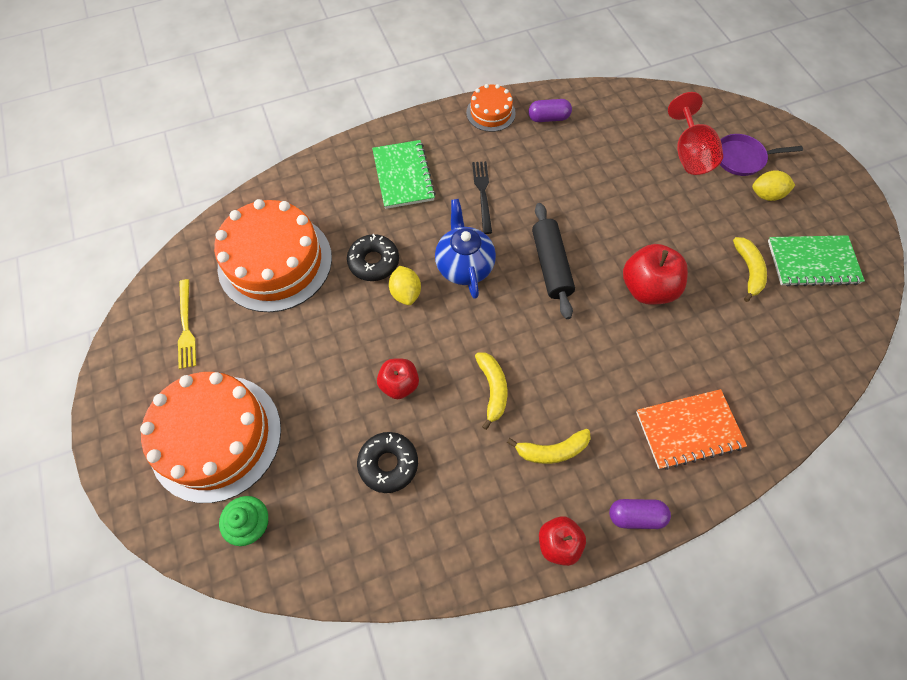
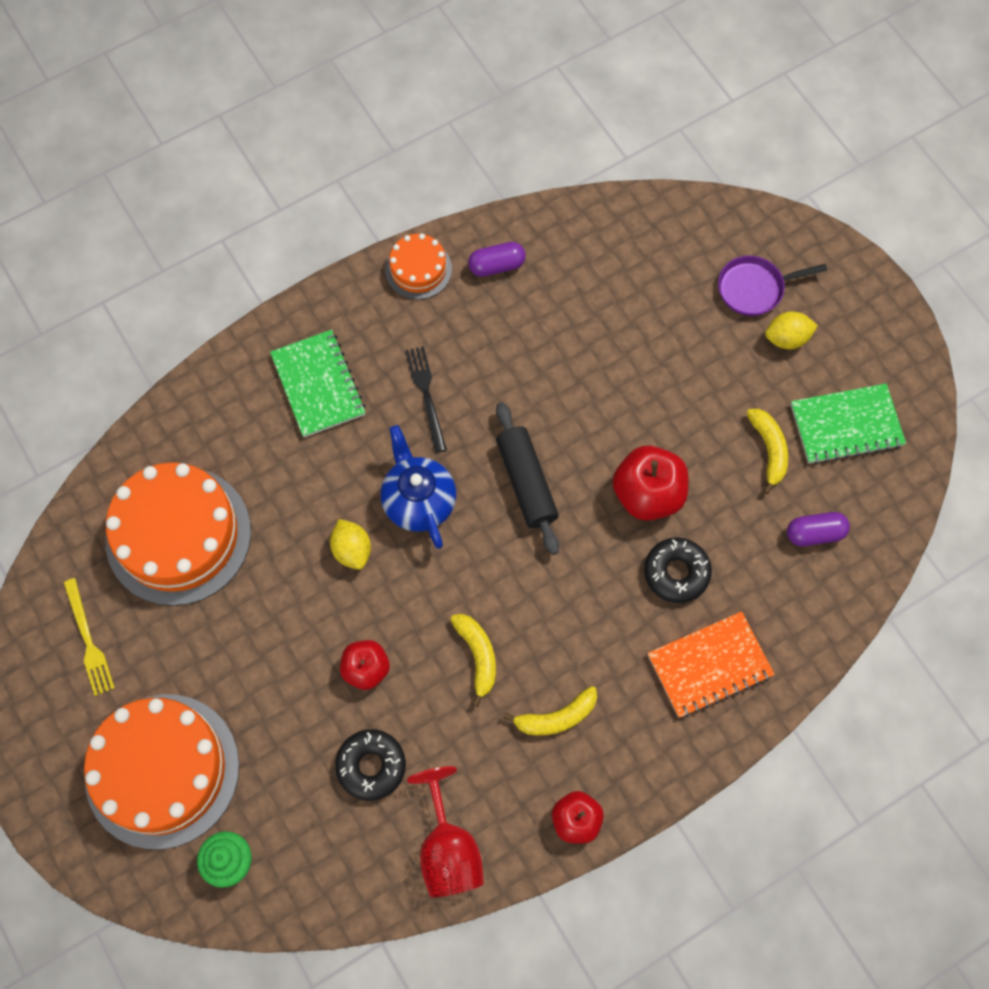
camera: 10 degrees left, 5 degrees up
black donut [347,234,399,281] -> black donut moved to [644,538,712,603]
purple capsule [609,499,671,529] -> purple capsule moved to [787,512,850,547]
red goblet [668,92,723,175] -> red goblet moved to [407,766,484,898]

